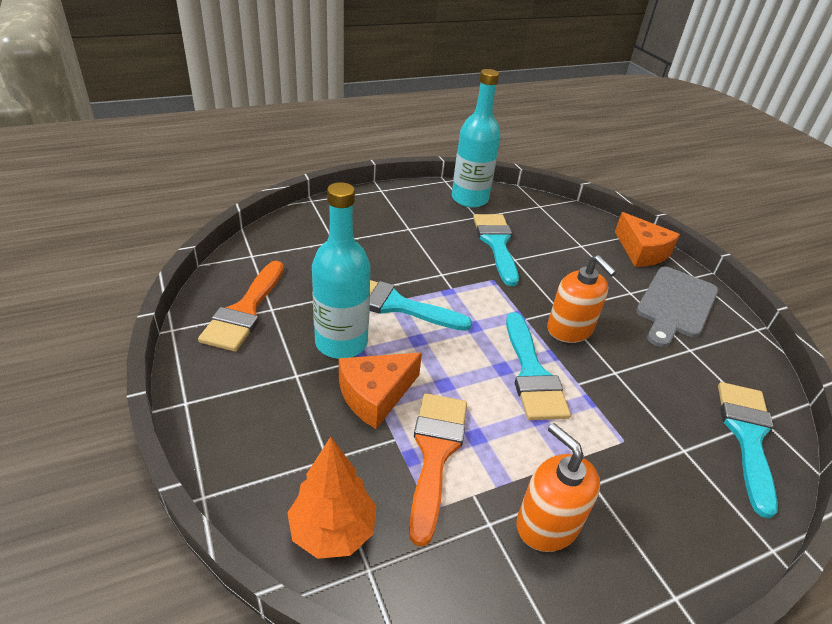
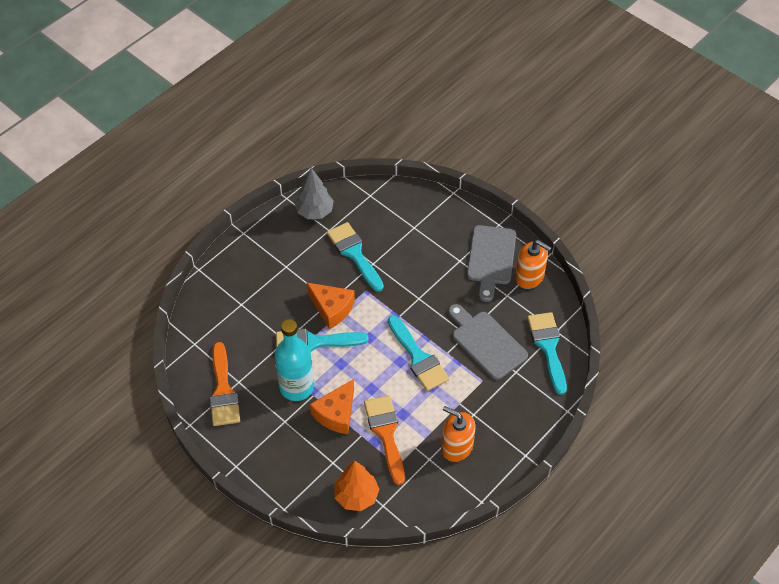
camera: 20 degrees left, 15 degrees up
turquoise bottle [452,69,500,208] -> grey tree [295,168,334,219]
orange soap dispenser [547,255,617,343] -> orange soap dispenser moved to [515,240,551,289]
orange cheese [615,212,680,267] -> orange cheese moved to [306,282,355,329]
none -> grey cutting board [448,304,528,380]

